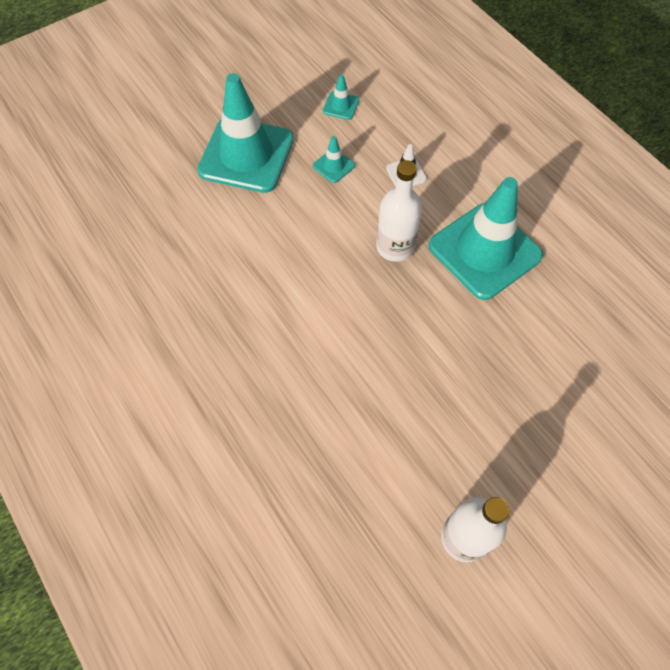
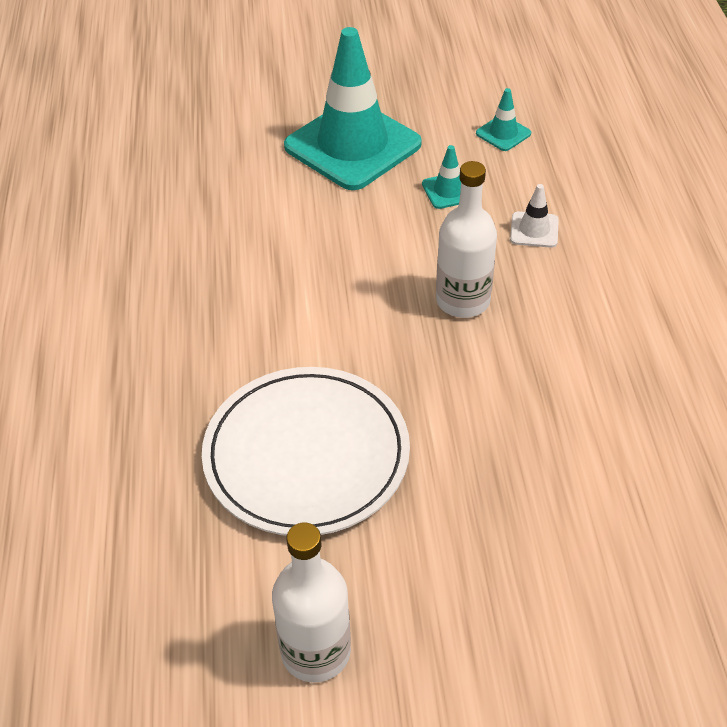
camera: 30 degrees right, 15 degrees down
turquoise traffic cone [429,177,543,300] -> none
none -> white plate [202,367,410,536]

